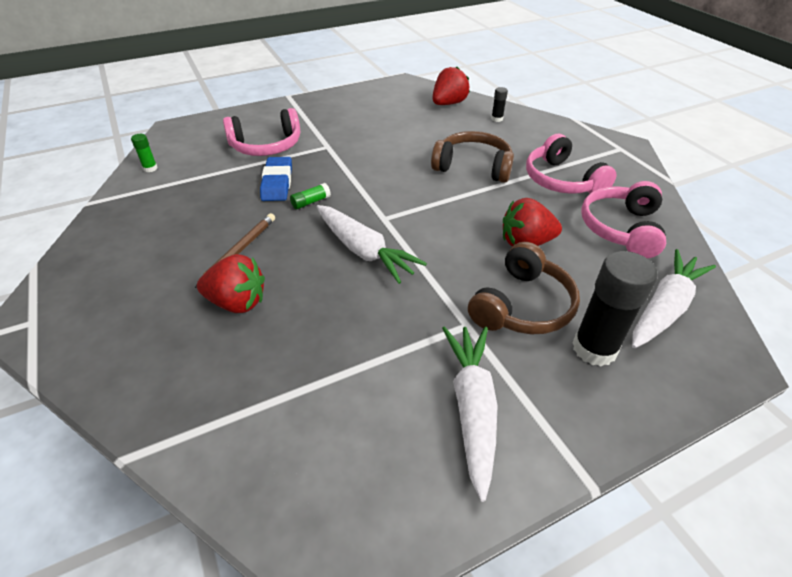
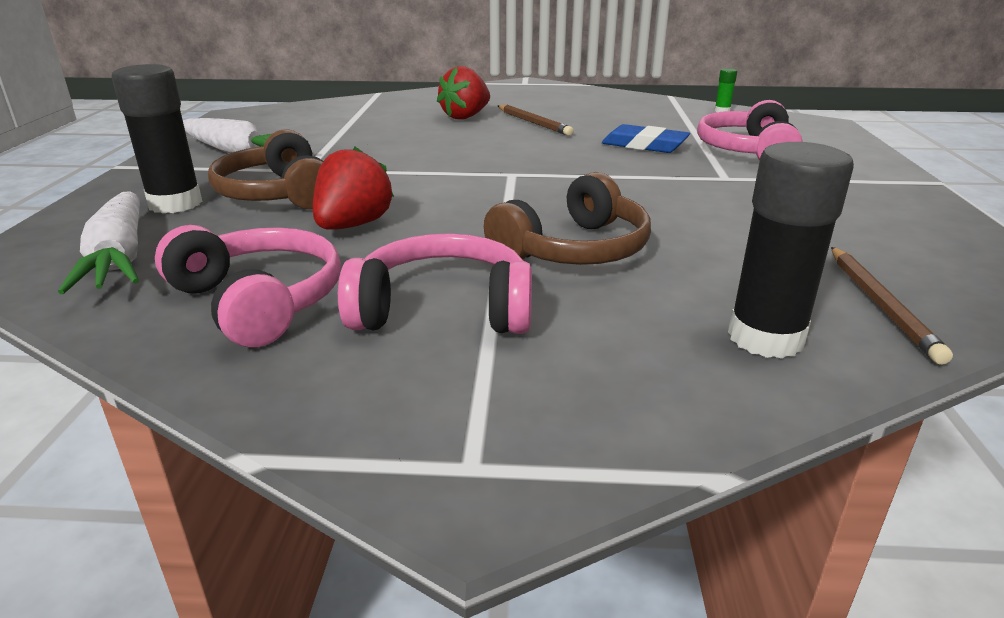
camera: 120 degrees right, 15 degrees down
green glue stick [290,183,331,209] -> none
white carrot [317,205,427,284] -> none
red strawberry [433,66,470,105] -> brown pencil [831,247,953,365]
black glue stick [491,87,508,122] -> black glue stick [728,142,854,359], size x2.20

